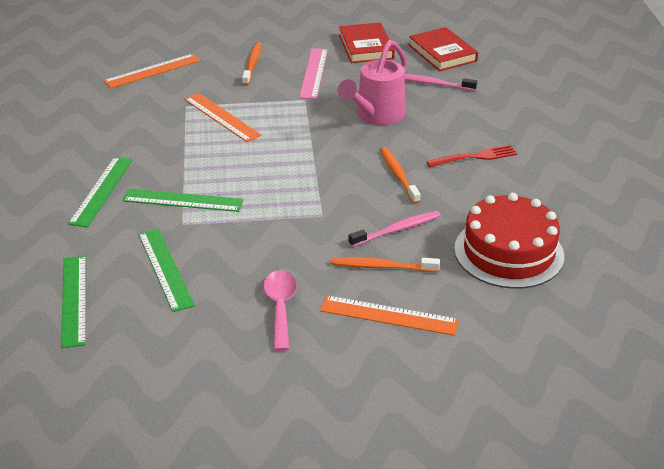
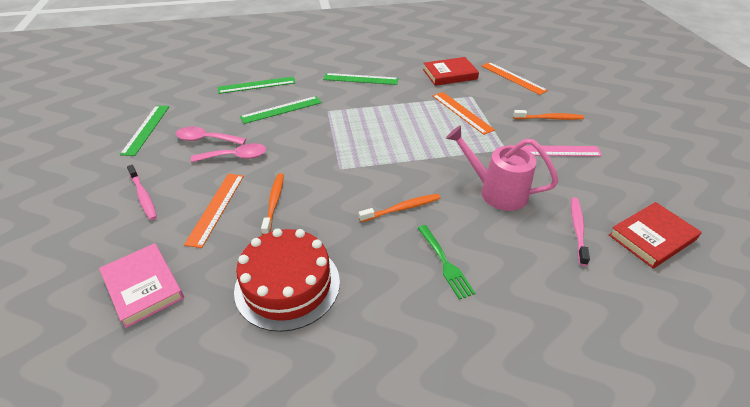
camera: 85 degrees right, 5 degrees up
green ruler [123,189,244,212] -> green ruler moved to [120,105,170,156]
orange ruler [184,93,262,142] -> orange ruler turned 75 degrees counterclockwise [432,92,495,135]
red book [339,23,395,63] -> red book moved to [423,57,479,86]
pink toothbrush [348,211,441,247] -> pink toothbrush moved to [127,165,157,220]
red fork [426,145,517,167] -> green fork [418,225,475,300]
none -> pink book [99,243,184,328]
none -> pink spoon [176,127,246,145]

